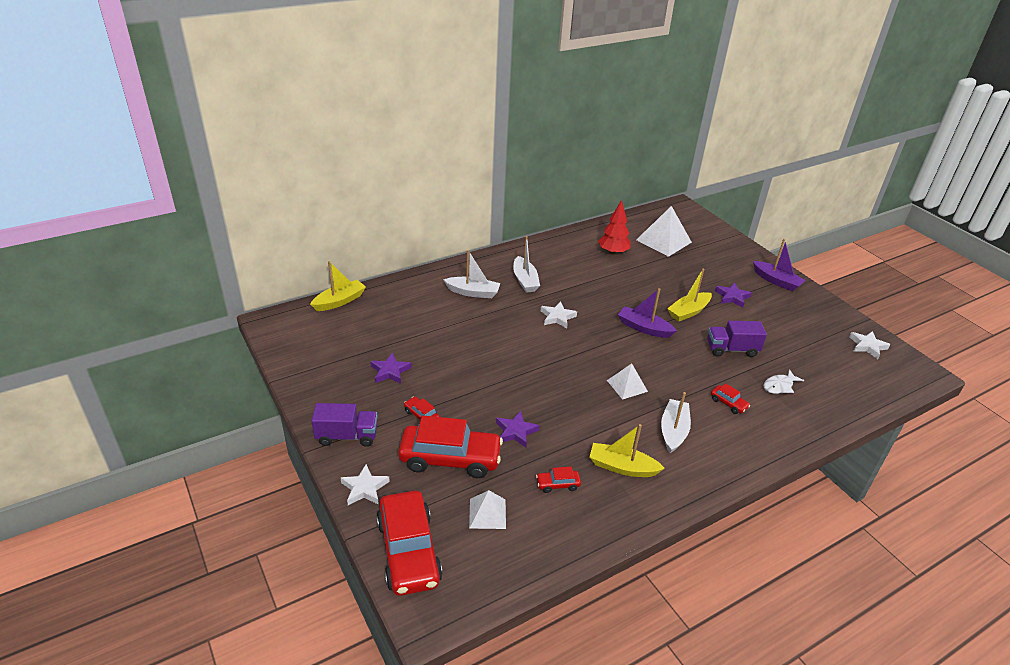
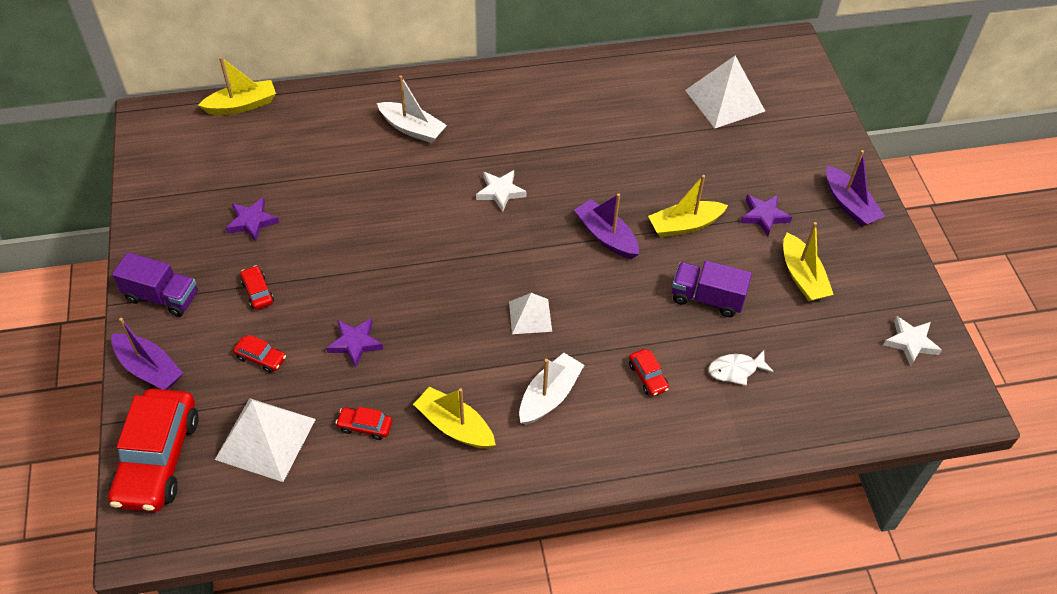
camera: 20 degrees right, 15 degrees up
white star [341,464,390,505] -> purple boat [111,318,183,390]
red car [398,416,503,478] -> red car [233,334,286,373], size x0.42
white pyramid [469,490,506,529] -> white pyramid [215,398,316,482], size x1.72
white boat [513,236,540,293] -> none
red tree [598,200,631,255] -> none
none -> yellow boat [783,222,834,302]

